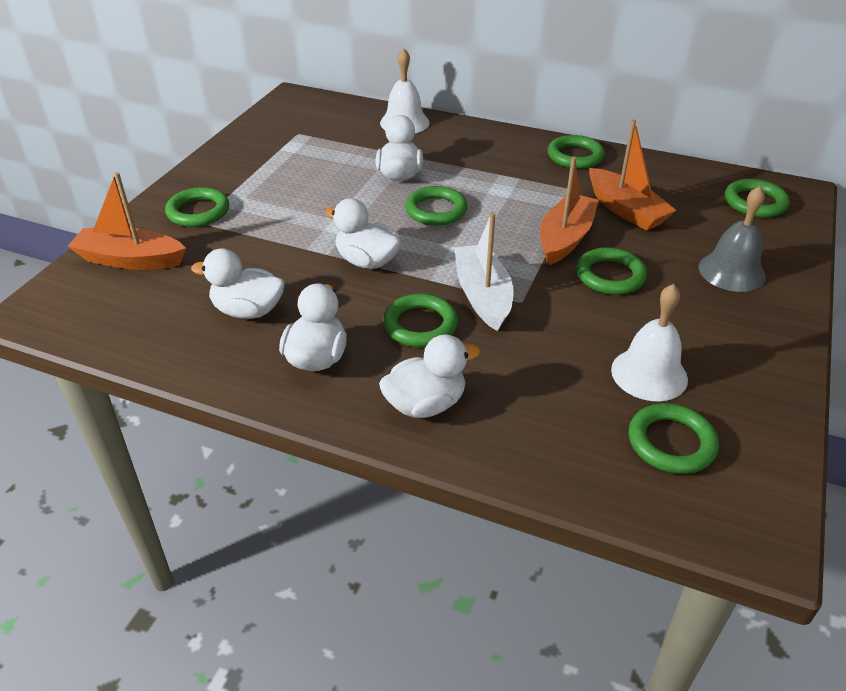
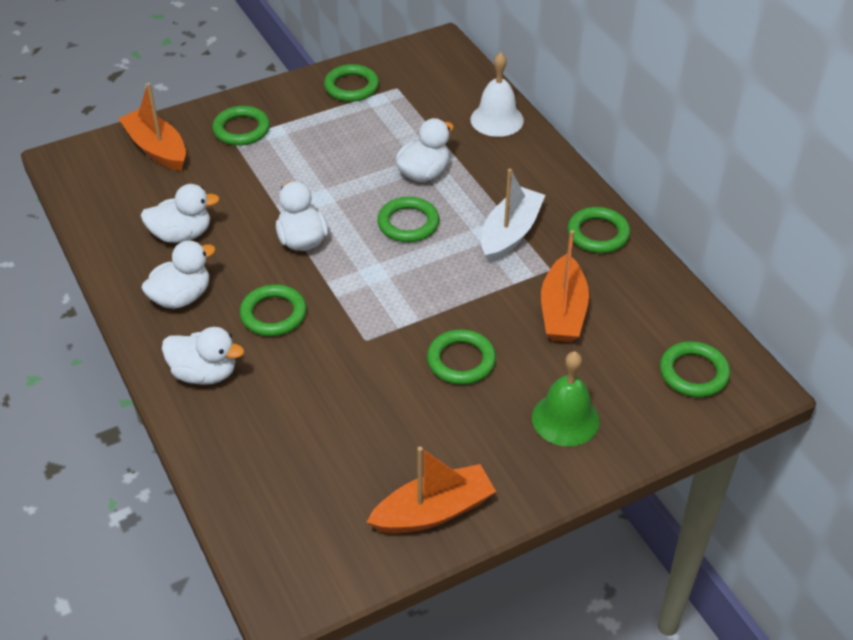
camera: 40 degrees right, 5 degrees up
white duck [191,248,285,319] -> white duck turned 120 degrees clockwise [140,184,220,243]
white boat [454,212,514,331] -> white boat moved to [481,169,545,263]
orange boat [540,156,599,265] -> orange boat moved to [366,447,496,534]
white bell [611,284,688,401] -> none
green ring [629,403,719,474] -> green ring moved to [324,64,379,102]
grey bell [699,186,766,292] -> green bell [532,351,600,446]

